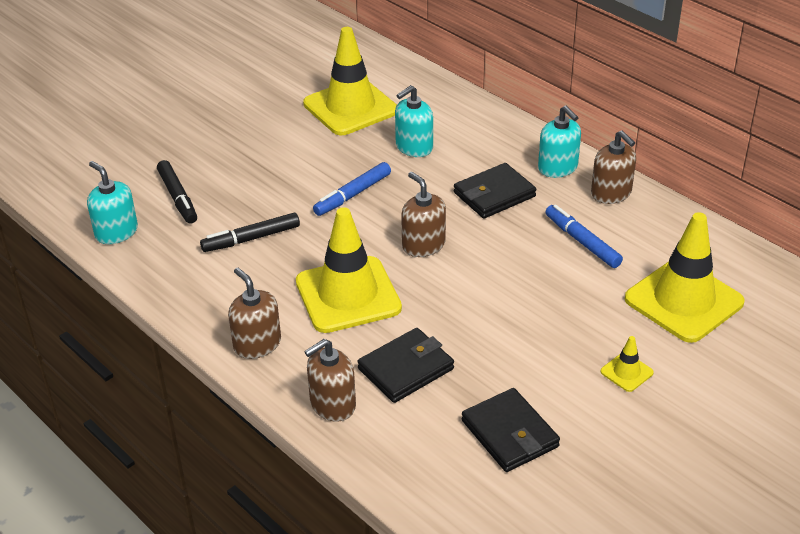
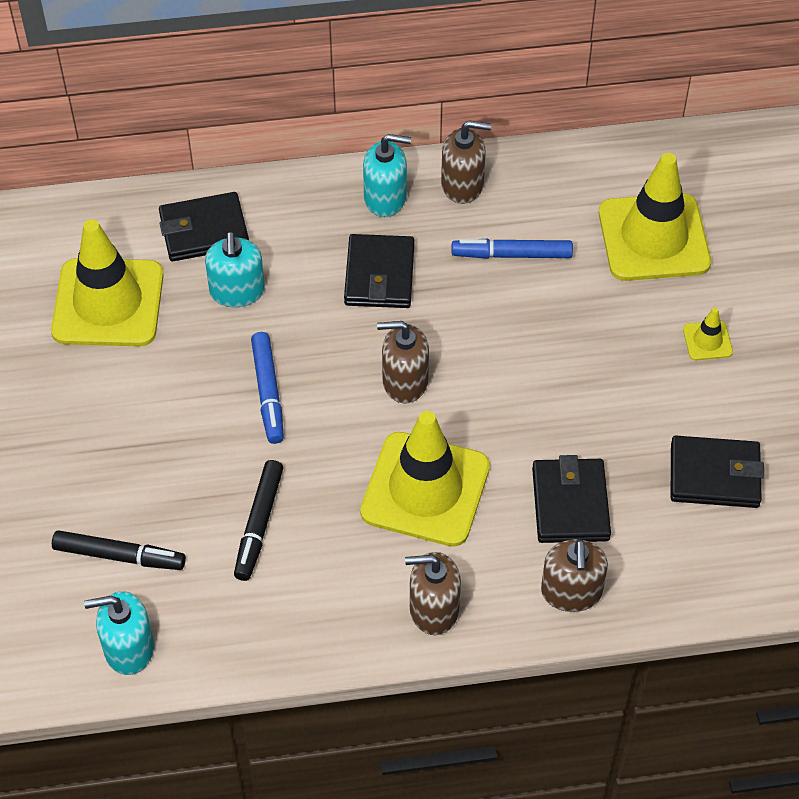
camera: 55 degrees left, 15 degrees up
none -> black wallet [159,192,249,261]

